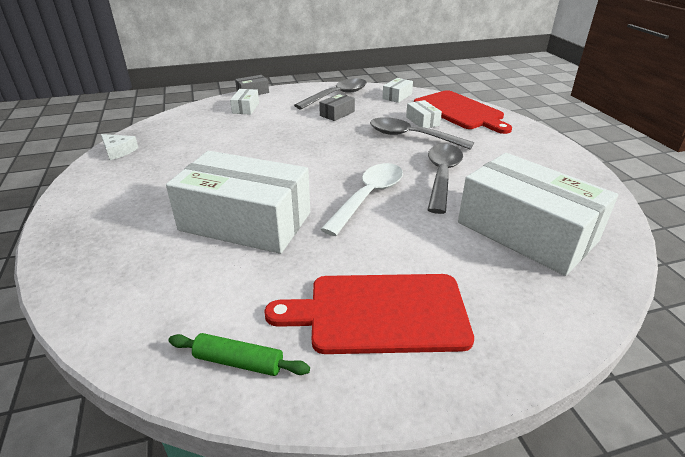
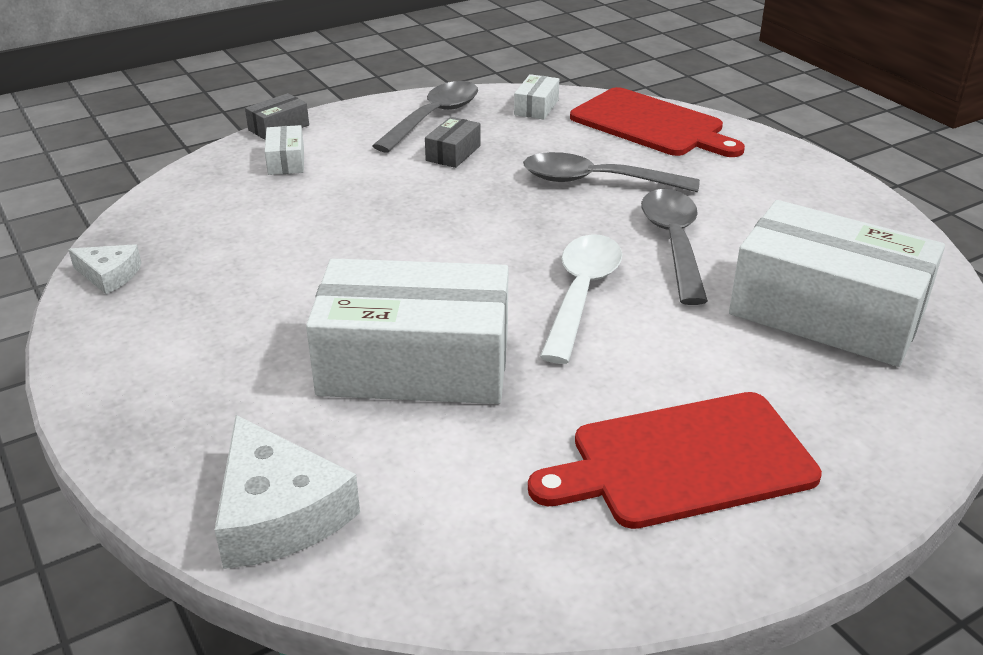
camera: 15 degrees left, 0 degrees up
green rolling pin [168,333,310,376] -> none
white box [406,100,442,128] -> none
none -> white cheese [215,415,360,569]

